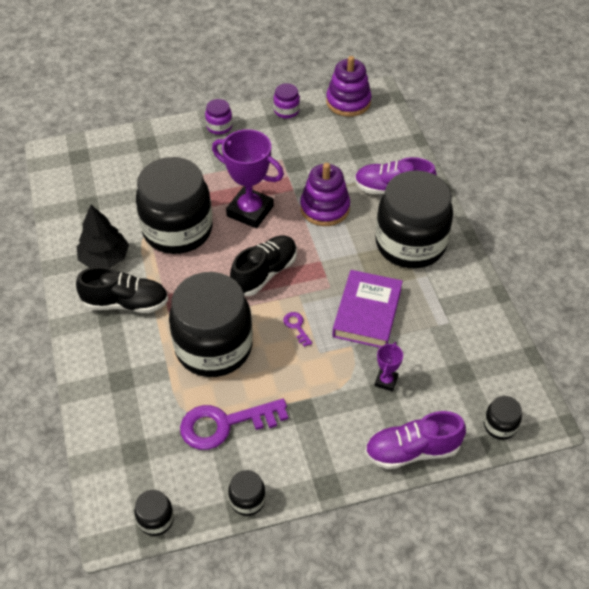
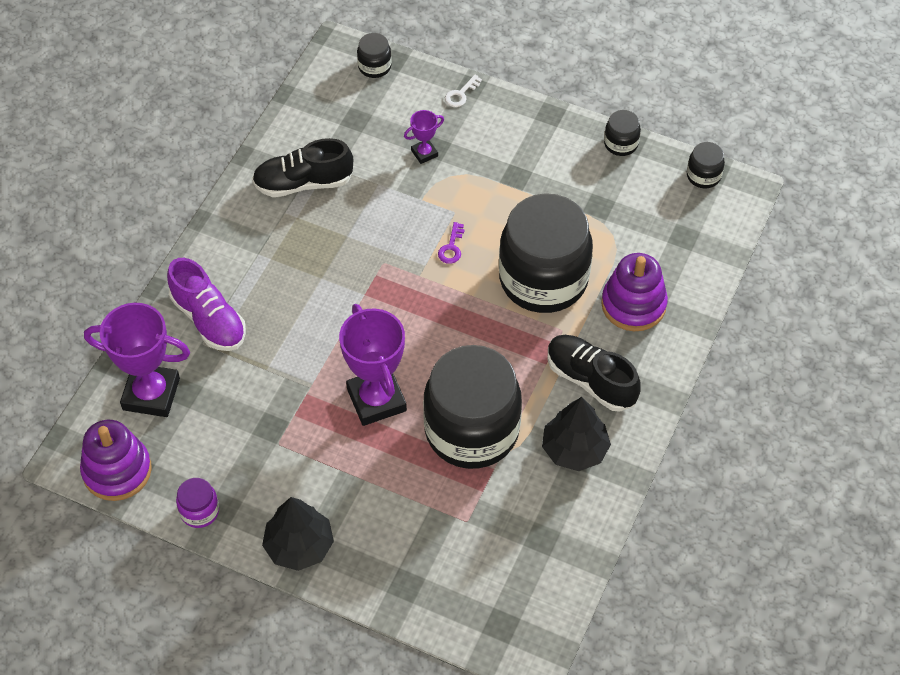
camera: 140 degrees left, 5 degrees up
purple key [180,399,288,450] -> none
purple jar [205,99,232,135] -> black tree [262,497,334,571]
black shoe [230,236,297,296] -> black shoe moved to [252,138,353,197]
purple stacking toy [300,163,350,226] -> purple stacking toy moved to [601,253,668,331]
purple book [332,270,403,348] -> none
purple shoe [365,411,466,470] -> white key [445,75,482,107]
black jar [375,170,453,268] -> none
none -> purple trophy [84,303,190,417]

